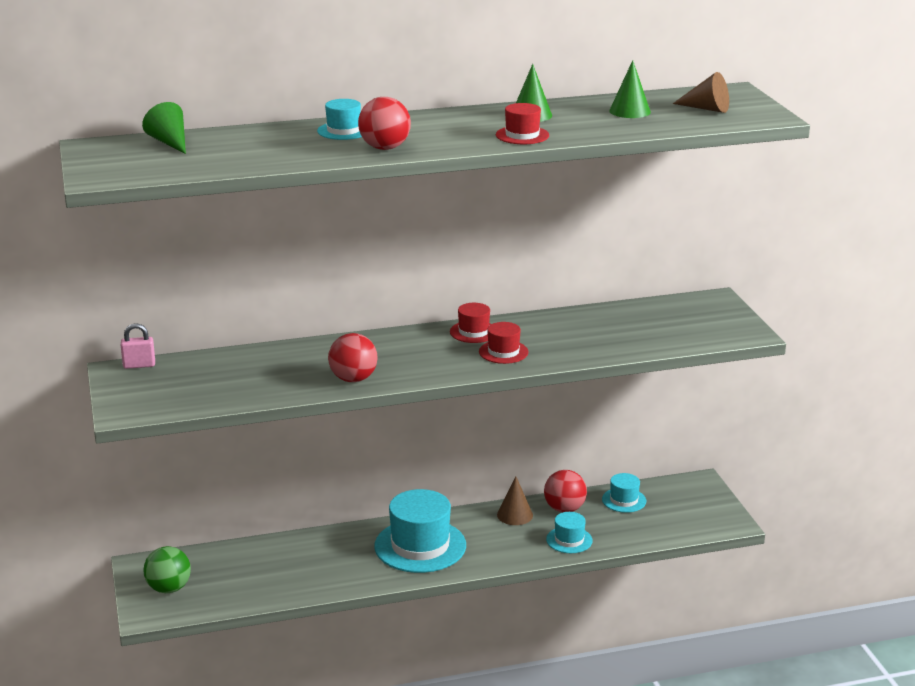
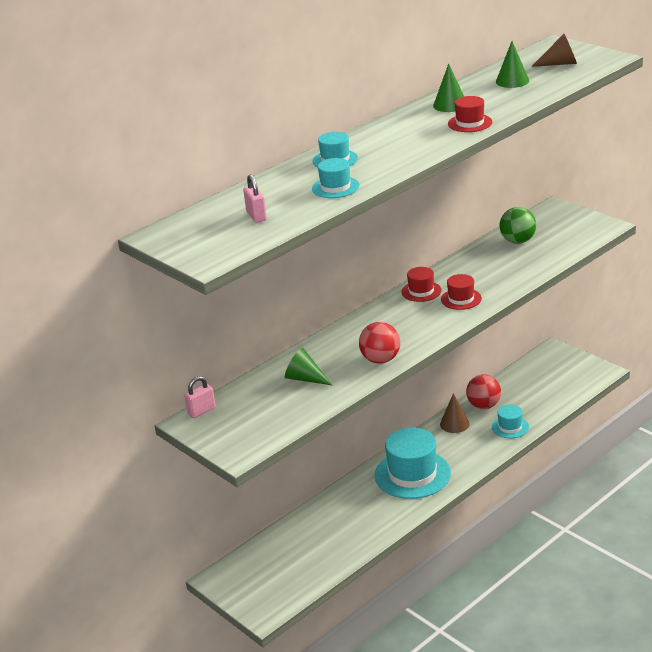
camera: 25 degrees left, 5 degrees up
green cone [142,102,186,154] -> green cone moved to [285,348,332,385]
green ball [143,546,191,593] -> green ball moved to [500,207,536,244]
red ball [358,97,411,150] -> none
turquoise hat [602,473,646,513] -> turquoise hat moved to [312,158,359,198]
none -> pink padlock [243,174,267,223]

